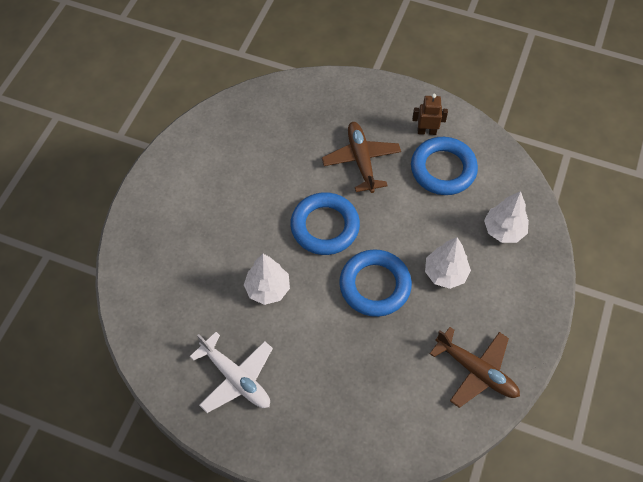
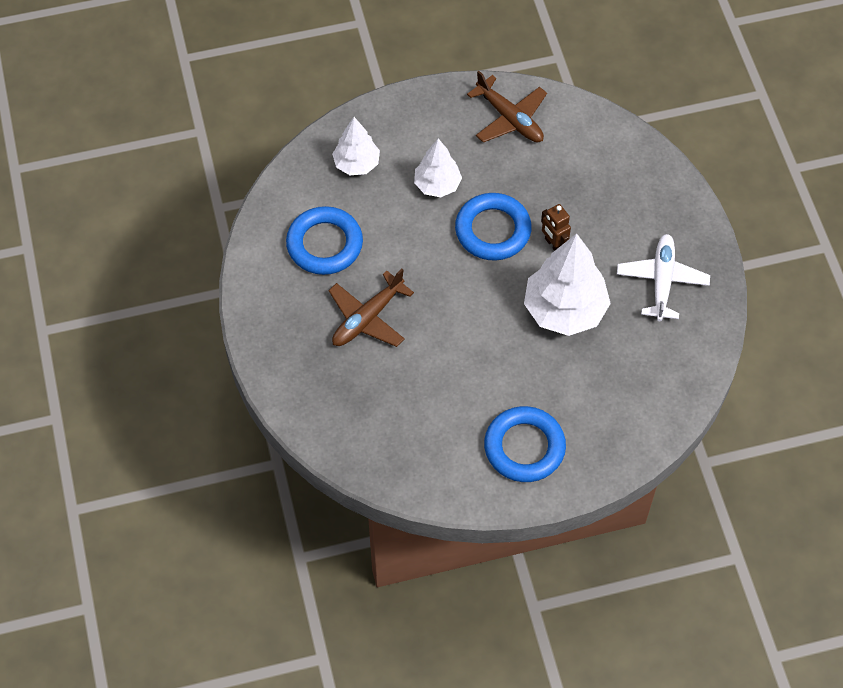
camera: 125 degrees left, 0 degrees up
white tree [244,254,290,305] -> white tree [524,233,611,336], size x1.72
blue ring [290,192,360,255] -> blue ring moved to [484,406,566,482]
brown robot [412,94,448,135] -> brown robot moved to [541,204,571,251]
brown plane [430,327,520,408] -> brown plane turned 135 degrees clockwise [467,71,547,143]

